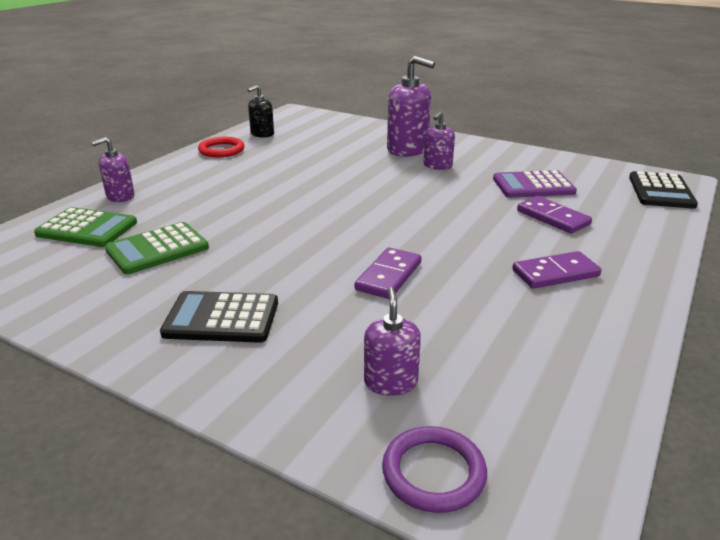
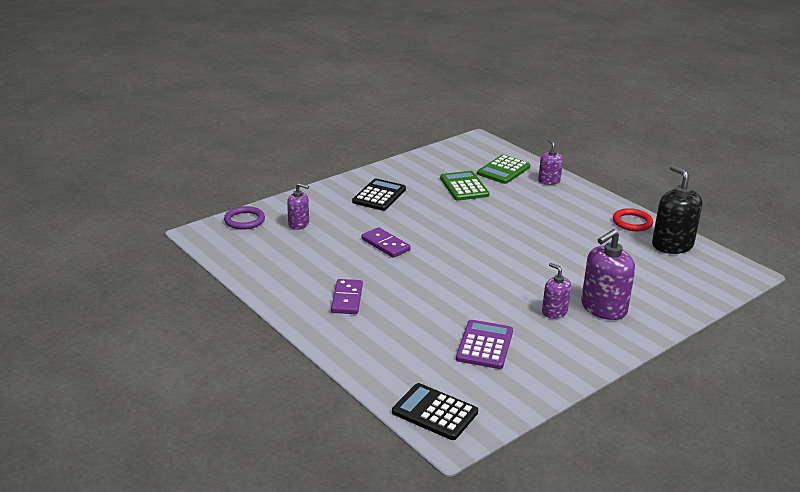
camera: 110 degrees right, 0 degrees up
black soap dispenser [248,85,274,138] -> black soap dispenser [652,165,702,254], size x1.74
purple domino [517,196,592,233] -> none

